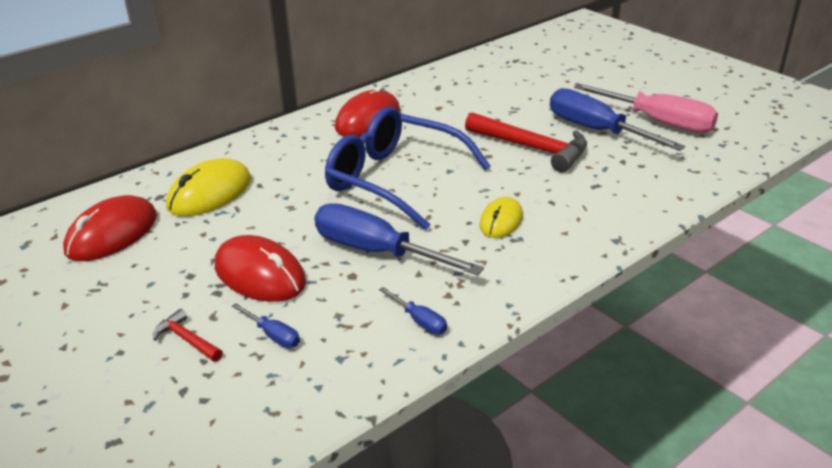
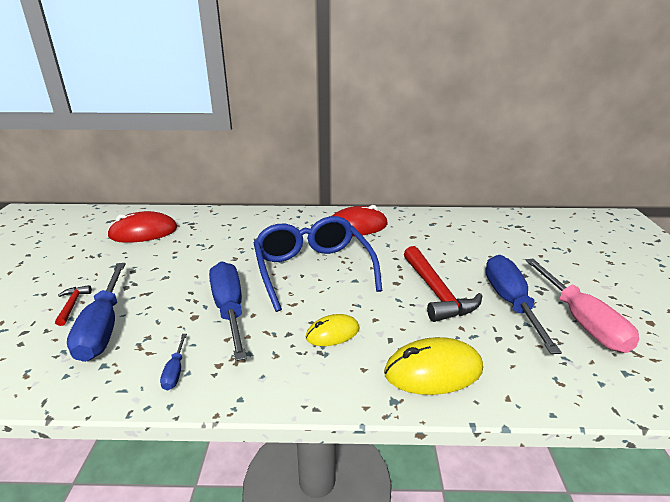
camera: 40 degrees right, 5 degrees down
yellow mouse [166,158,251,216] -> yellow mouse moved to [384,337,483,395]
red mouse [215,235,306,302] -> none
blue screwdriver [232,303,300,348] -> blue screwdriver [67,263,126,362], size x2.28

